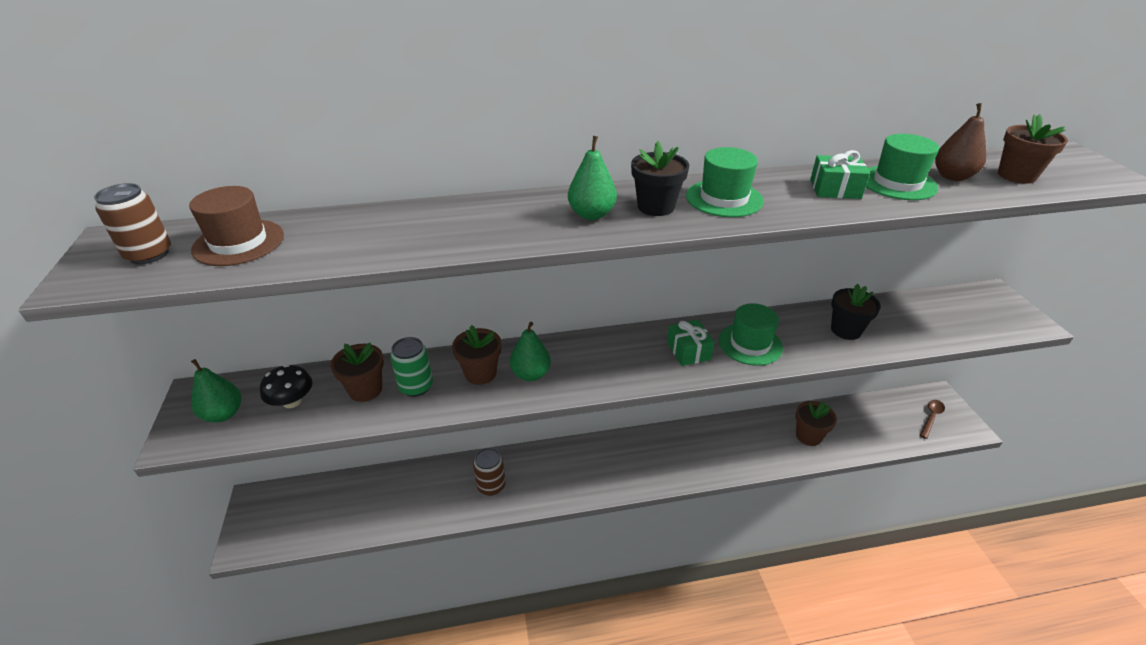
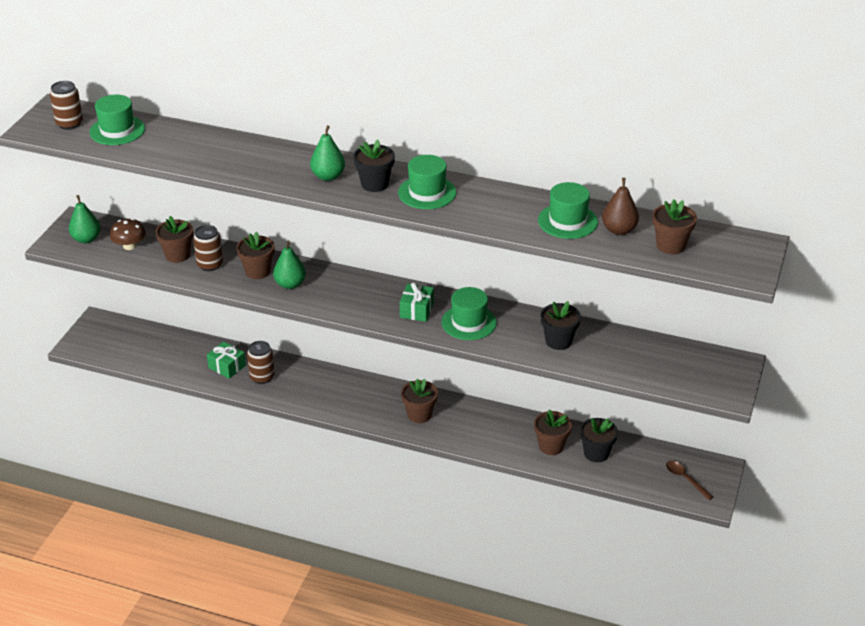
camera: 30 degrees right, 0 degrees up
brown hat [189,186,284,266] -> green hat [90,95,145,145]
black mushroom [260,364,312,408] -> brown mushroom [110,218,146,250]
green can [390,337,433,397] -> brown can [193,225,223,271]
green gift [810,150,870,199] -> green gift moved to [207,342,246,379]
brown spoon [920,400,945,439] -> brown spoon turned 105 degrees counterclockwise [666,461,713,500]
none -> brown flower pot [401,379,438,423]
none -> black flower pot [580,418,618,462]

